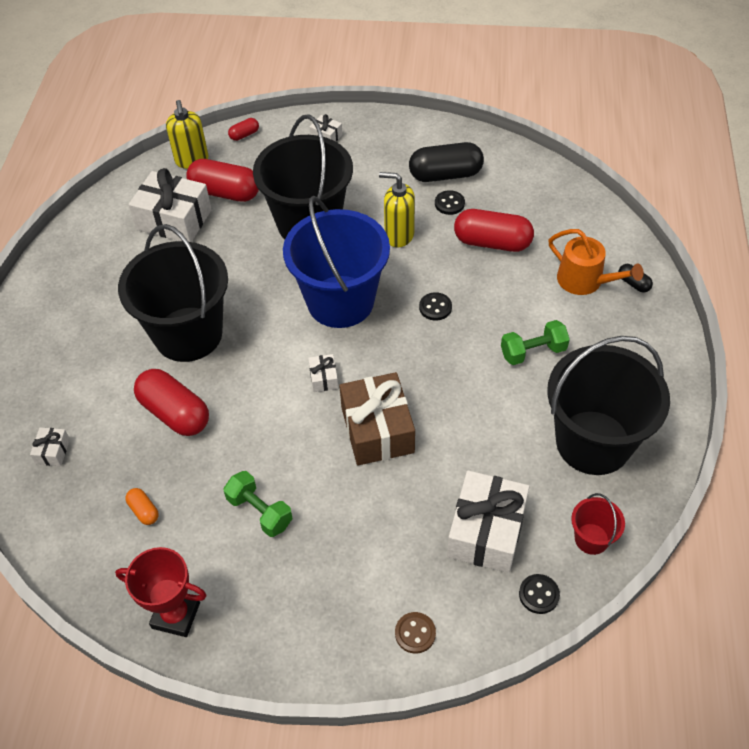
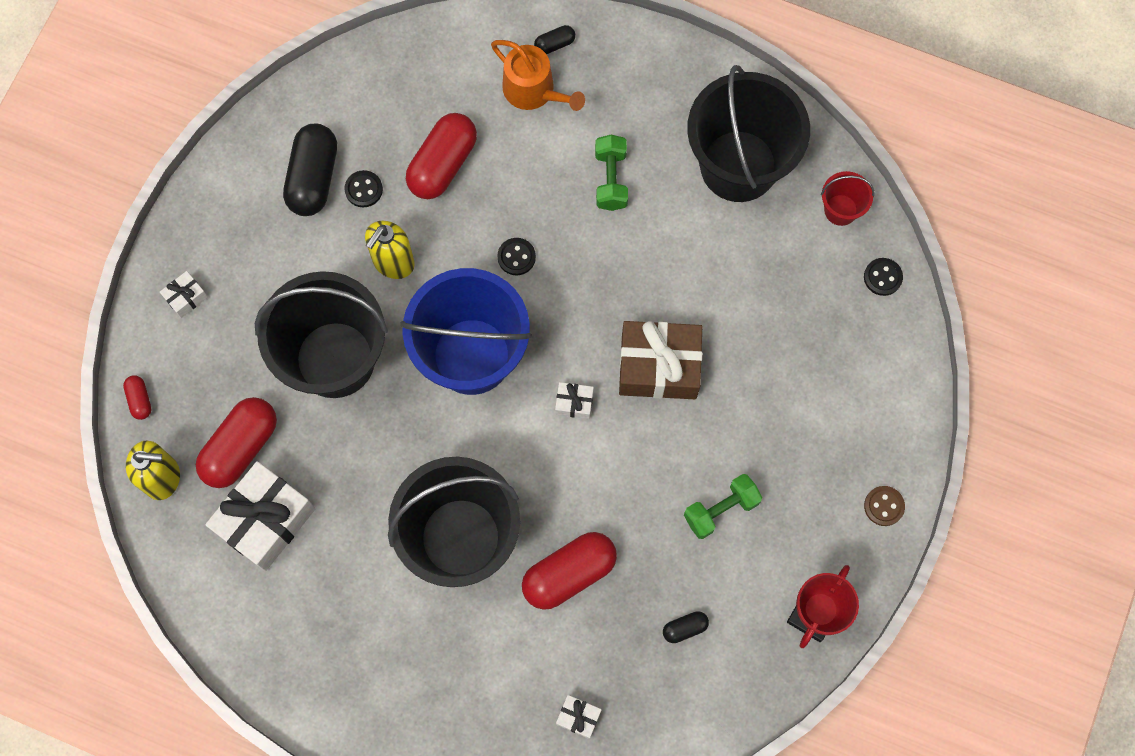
camera: 75 degrees left, 20 degrees up
orange capsule [125,488,159,525] -> black capsule [663,611,709,643]
brown button [395,612,436,654] -> brown button moved to [864,486,905,526]
white gift [447,470,529,573] -> none
orange watering can [548,229,643,295] -> orange watering can turned 75 degrees clockwise [491,40,585,111]

